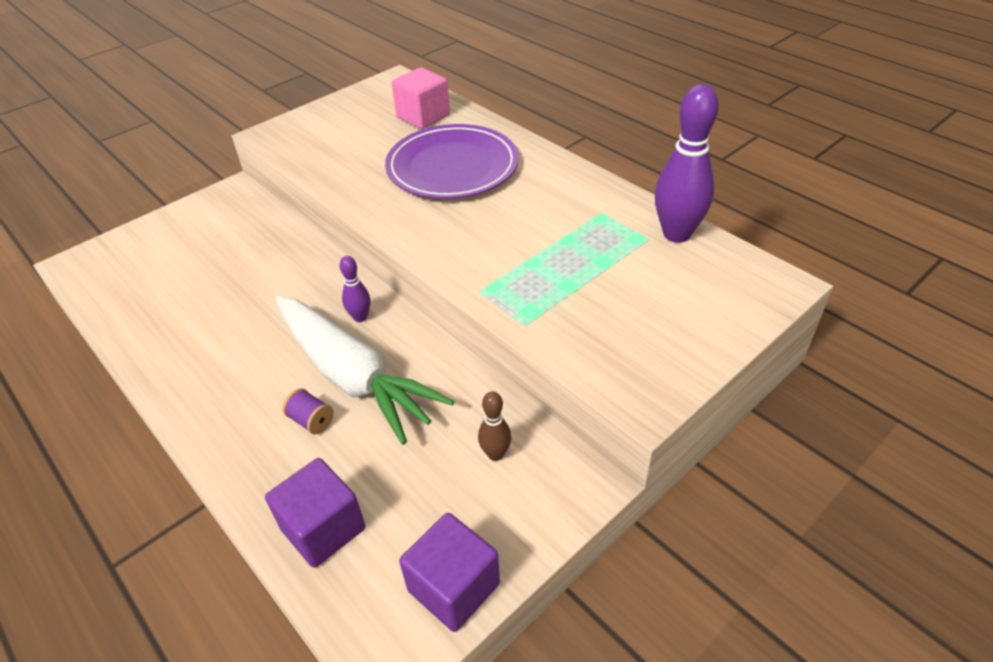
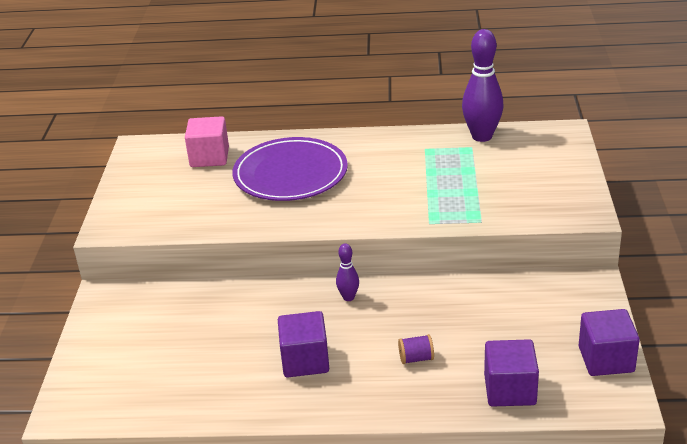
camera: 45 degrees left, 10 degrees down
white carrot [276,296,454,445] -> none
brown bowling pin [478,391,511,461] -> none
none -> purple cube [278,311,329,377]

